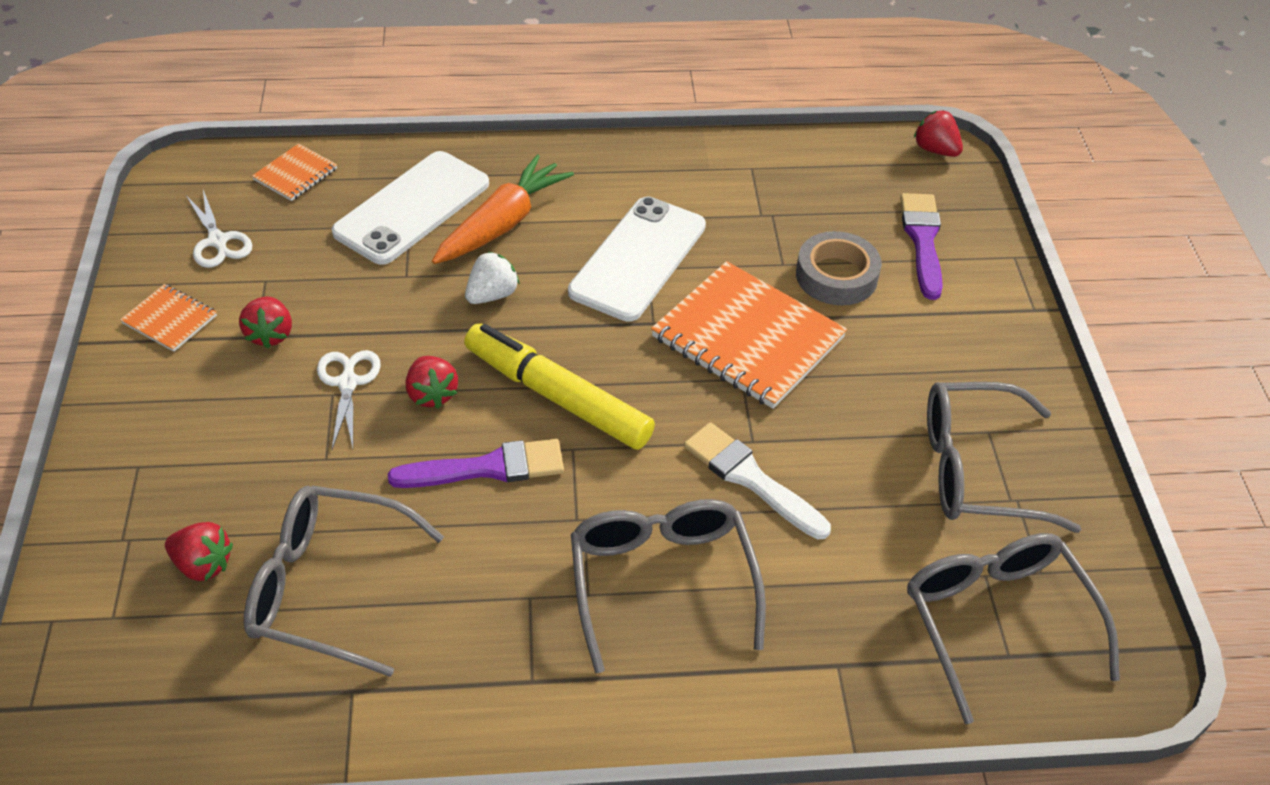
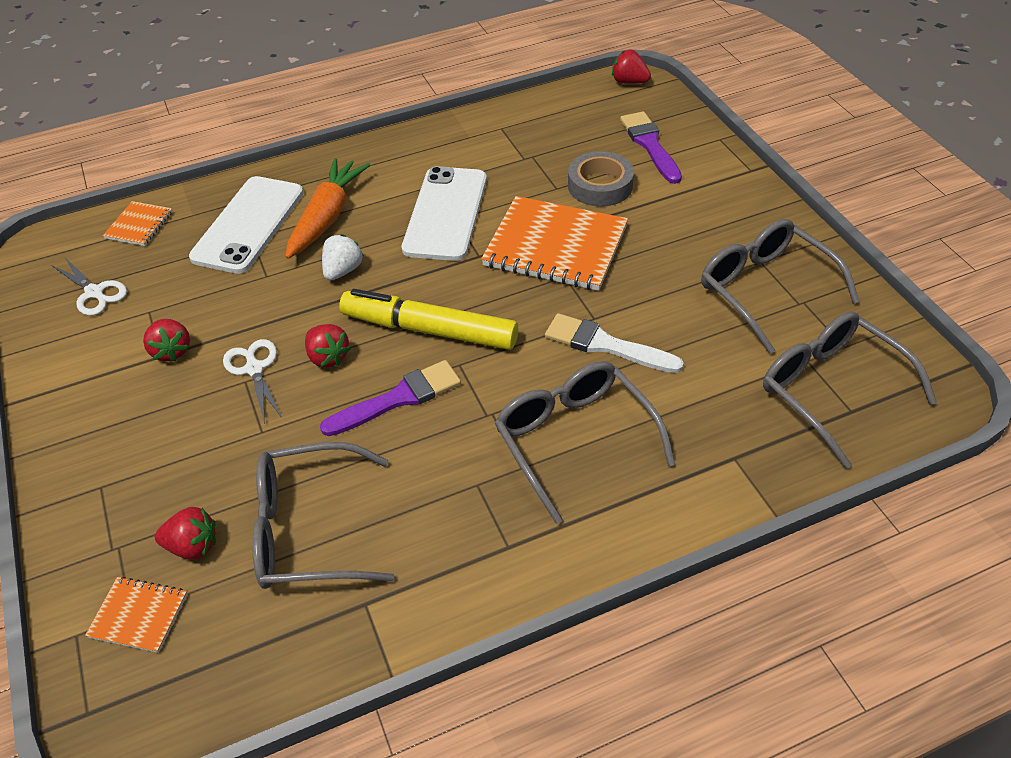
camera: 15 degrees left, 0 degrees up
orange notebook [120,284,217,352] -> orange notebook moved to [85,577,187,653]
grey glasses [927,382,1081,533] -> grey glasses turned 75 degrees clockwise [701,219,860,354]

